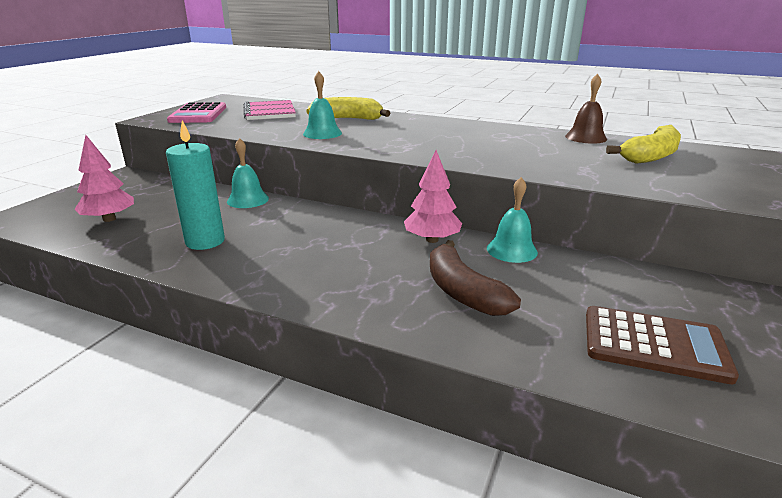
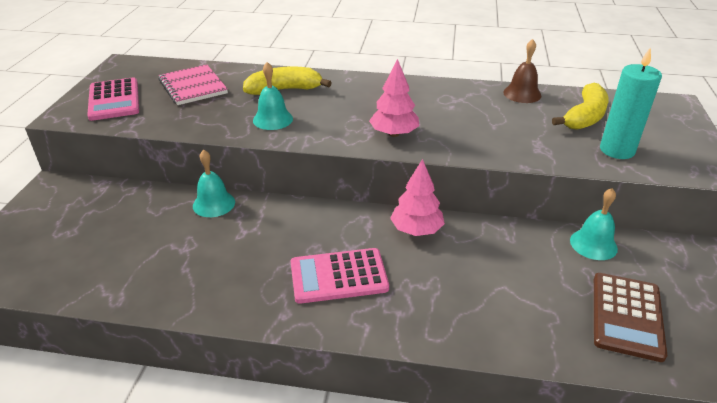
camera: 15 degrees left, 10 degrees up
pink tree [74,135,134,222] -> pink tree moved to [369,59,420,137]
turquoise candle [166,120,225,250] -> turquoise candle moved to [600,48,662,159]
brown banana [430,240,521,316] -> none
turquoise bell [487,177,538,263] -> turquoise bell moved to [570,188,618,260]
brown calculator [586,306,739,384] -> brown calculator turned 105 degrees clockwise [594,273,667,362]
none -> pink calculator [291,248,389,304]

